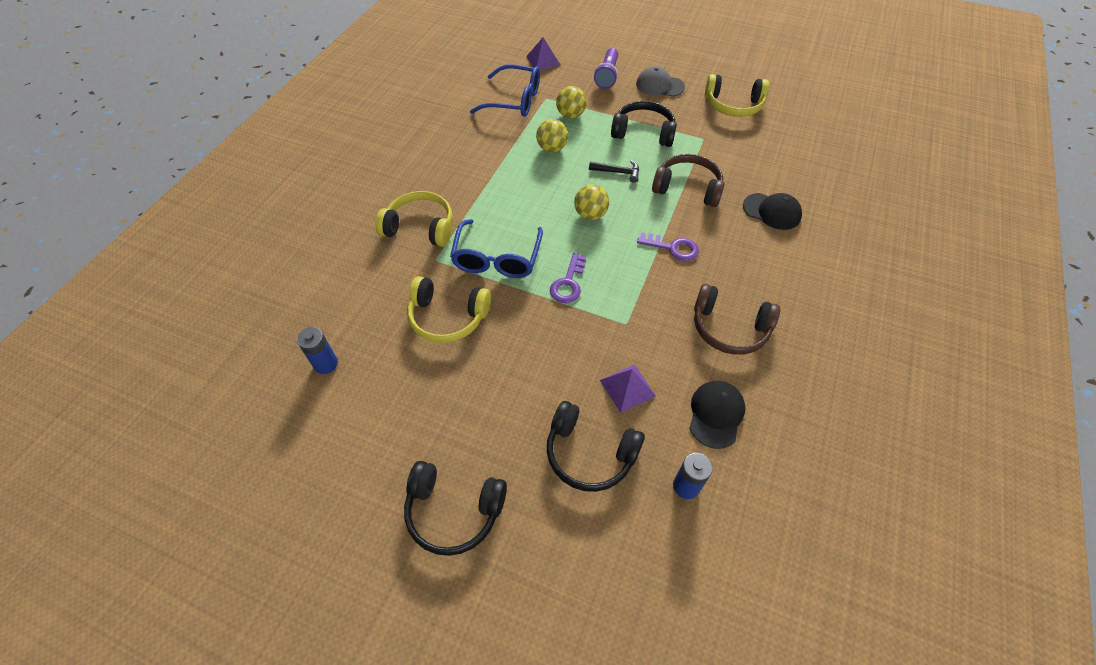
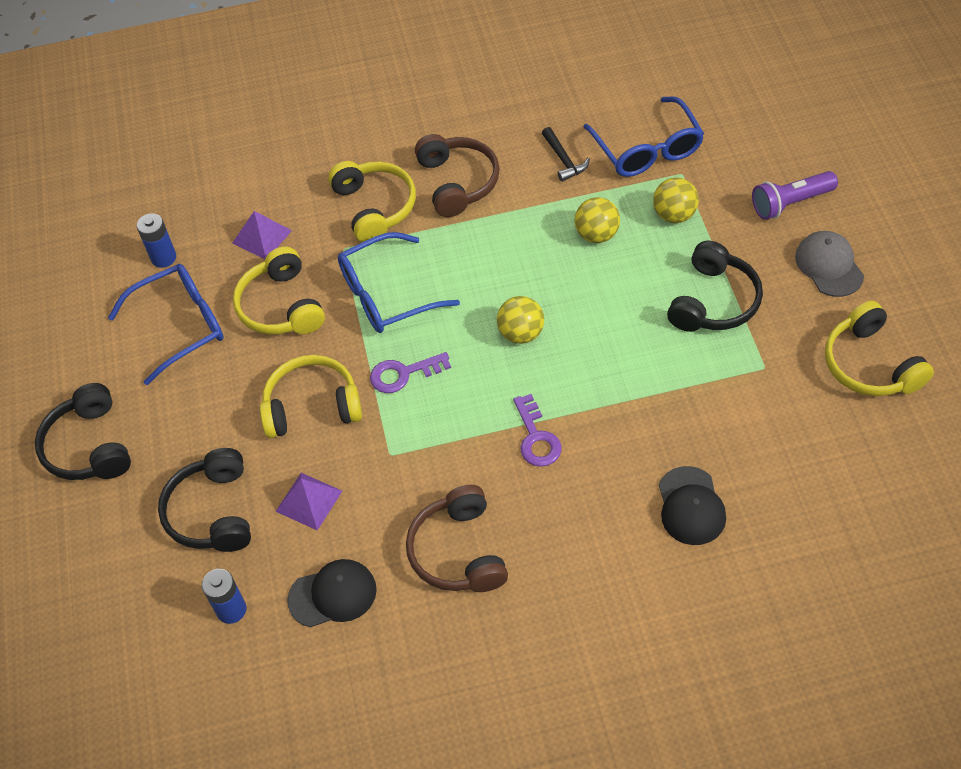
camera: 60 degrees right, 0 degrees up
purple pyramid [526,37,560,70] -> purple pyramid moved to [233,211,292,259]
black hammer [589,160,639,183] -> black hammer moved to [542,127,590,182]
black headphones [611,101,677,147] -> black headphones turned 45 degrees clockwise [667,241,763,332]
brown headphones [652,154,725,207] -> brown headphones moved to [415,134,500,217]
none -> blue glasses [108,264,224,385]
none -> yellow headphones [260,355,362,438]

